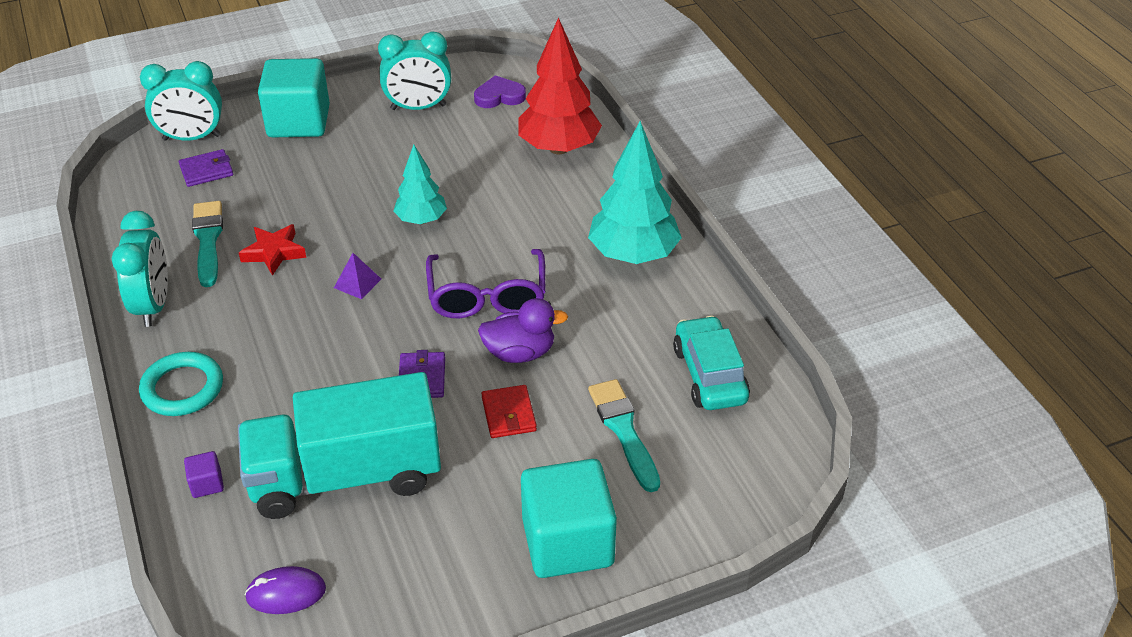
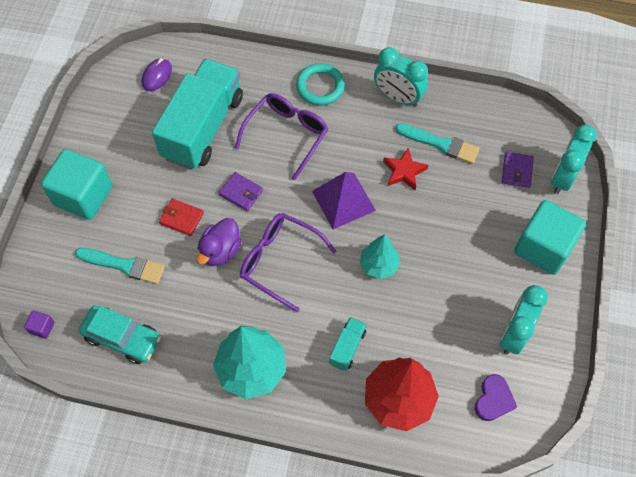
camera: 125 degrees right, 20 degrees up
purple cube [184,451,224,498] -> purple cube moved to [24,311,55,339]
purple pyramid [334,253,381,299] -> purple pyramid [312,172,376,229], size x2.02
none -> purple glasses [235,93,328,180]
none -> turquoise truck [329,317,366,371]

